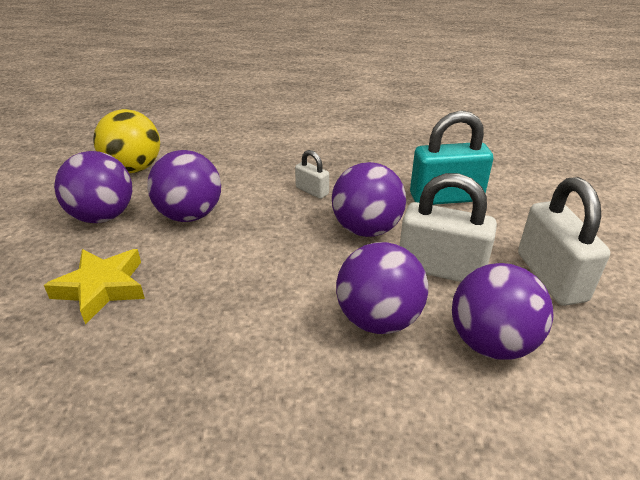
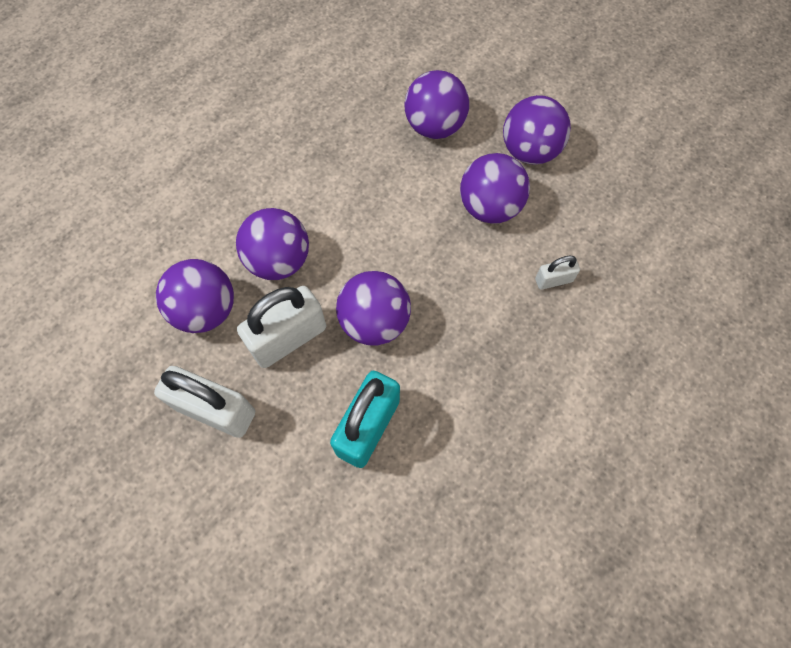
camera: 125 degrees right, 30 degrees up
yellow star [44,249,145,325] -> purple ball [404,70,469,139]
yellow ball [93,109,160,173] -> none
white padlock [295,150,329,199] -> white padlock moved to [535,255,580,290]

